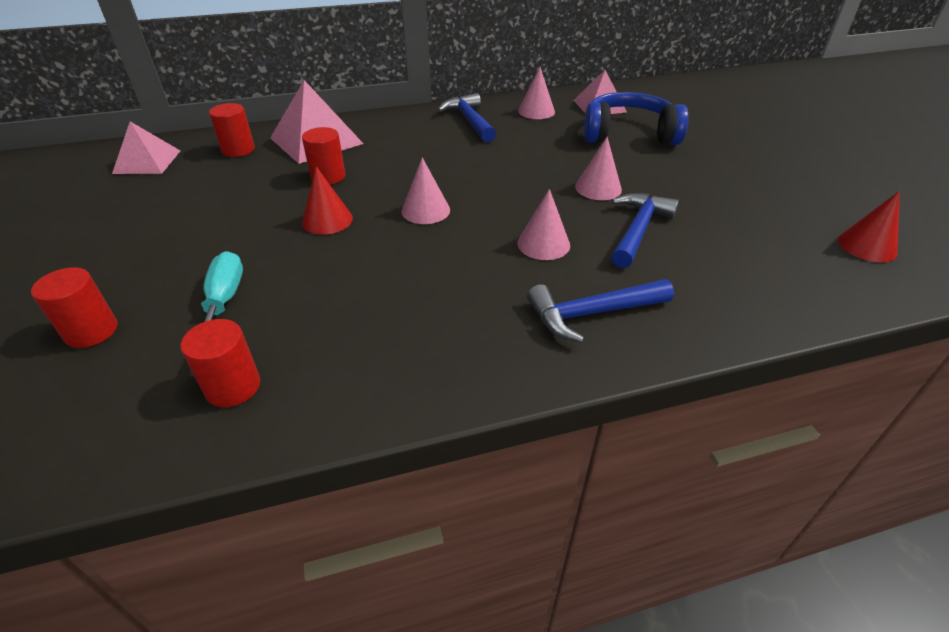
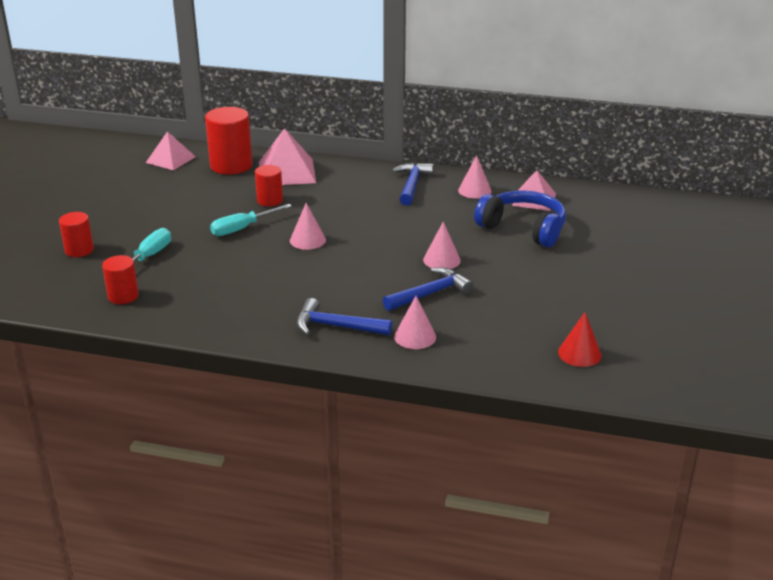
camera: 30 degrees right, 10 degrees down
red cylinder [209,103,255,157] -> red cylinder [205,107,253,175], size x1.74
red cone [302,167,353,235] -> turquoise screwdriver [210,204,292,236]
pink cone [517,189,570,260] -> pink cone moved to [394,296,436,349]

